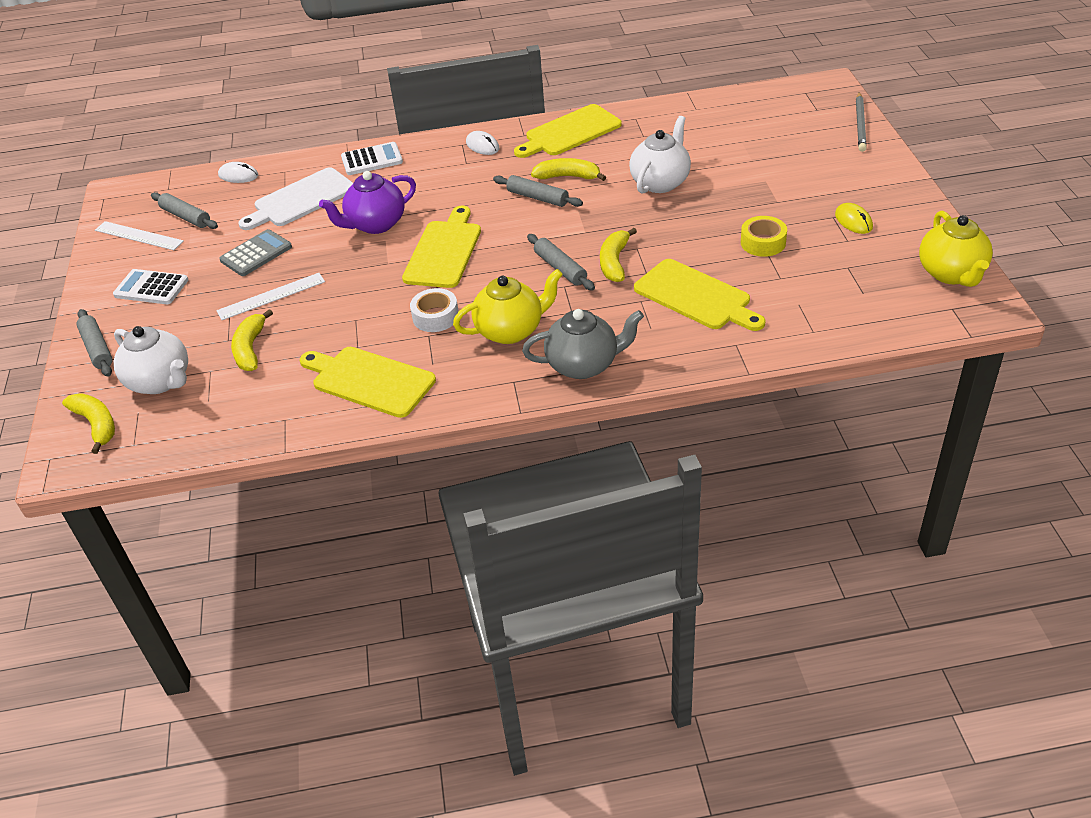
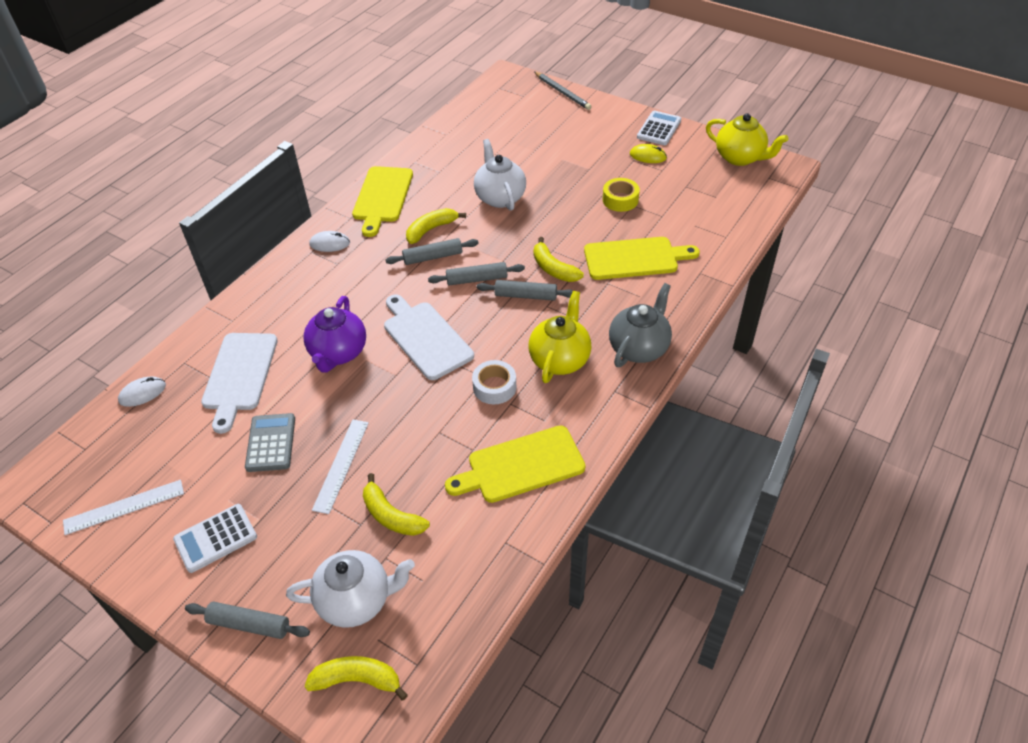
camera: 50 degrees left, 5 degrees up
grey rolling pin [151,192,218,229] -> grey rolling pin moved to [428,262,525,285]
white calculator [341,142,403,175] -> white calculator moved to [637,111,681,145]
yellow cutting board [402,206,481,288] -> white cutting board [384,295,474,380]

